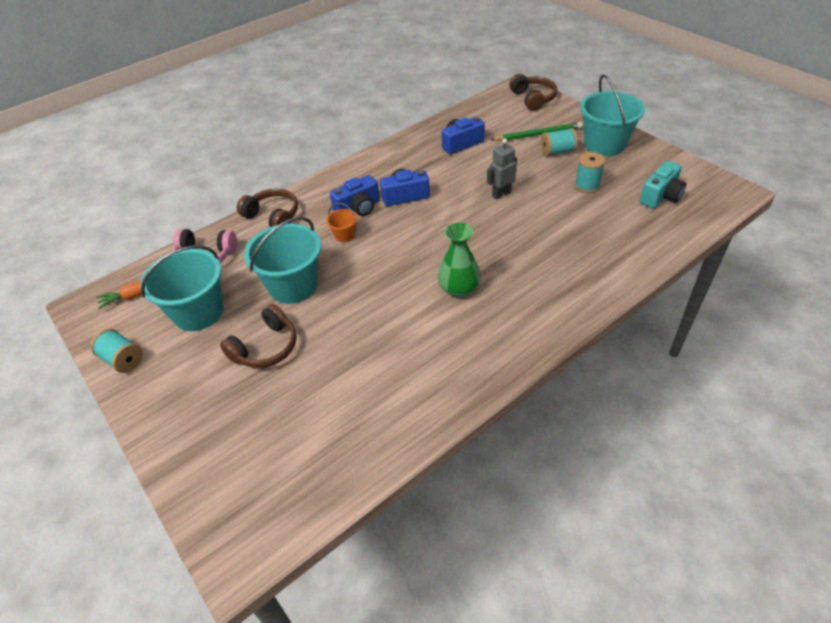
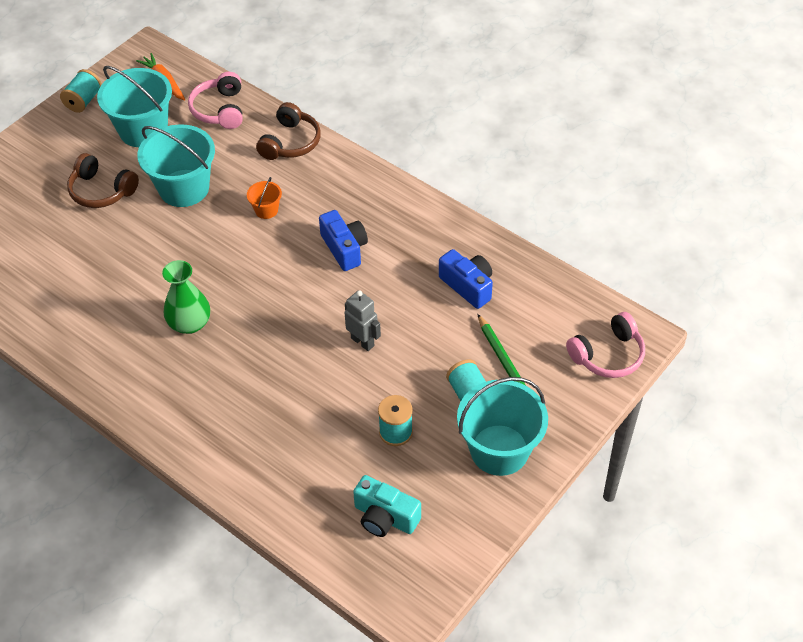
camera: 75 degrees right, 5 degrees up
blue camera [330,175,380,216] -> none
brown headphones [509,74,558,111] -> pink headphones [566,312,645,378]

